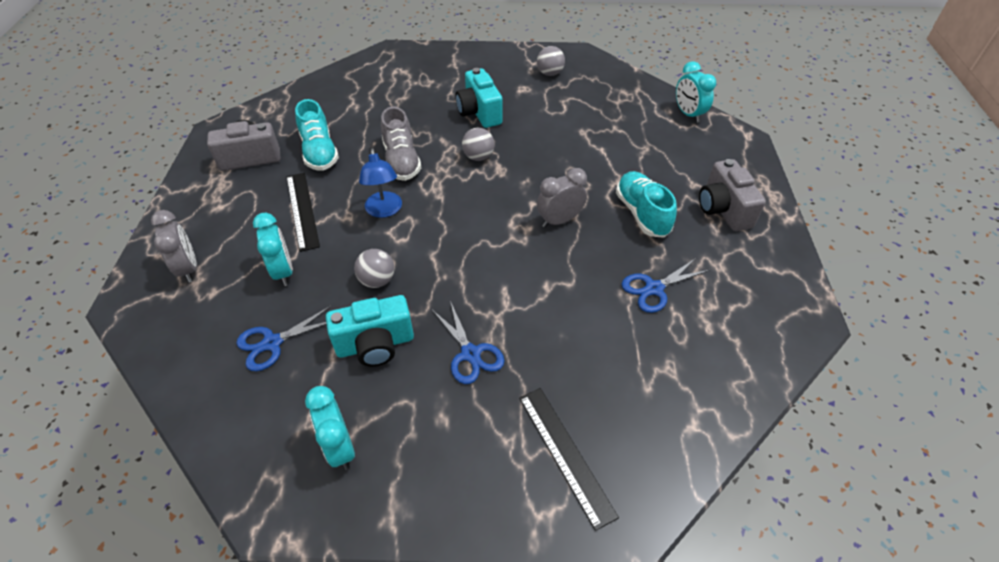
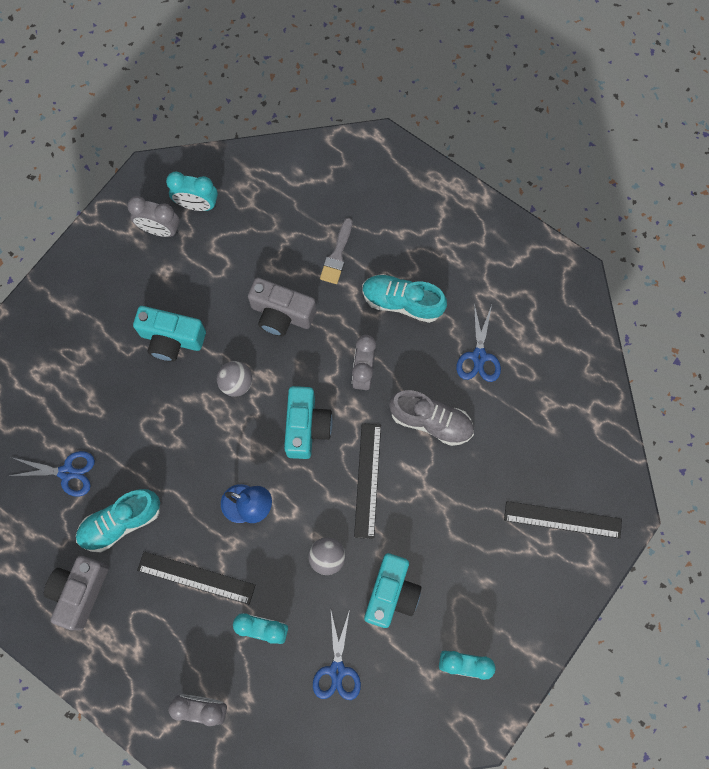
camera: 55 degrees left, 25 degrees up
turquoise shoe [295,99,339,171] -> turquoise shoe turned 135 degrees clockwise [76,489,160,552]
grey shoe [381,107,421,181] -> grey shoe moved to [389,390,474,446]
blue scissors [432,301,505,384] -> blue scissors moved to [9,451,95,497]
grey ball [537,46,565,76] -> grey clock [127,196,180,237]
turquoise clock [676,61,716,123] -> turquoise clock moved to [166,172,218,211]
grey camera [699,159,766,231] -> grey camera moved to [248,277,316,336]
none -> turquoise camera [284,386,333,459]
none -> grey brush [320,218,352,284]
none -> black ruler [354,423,381,539]

